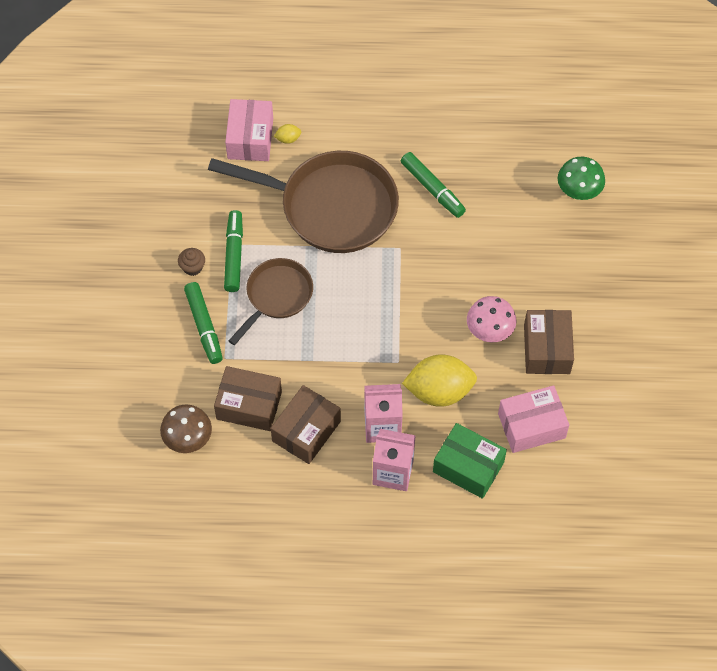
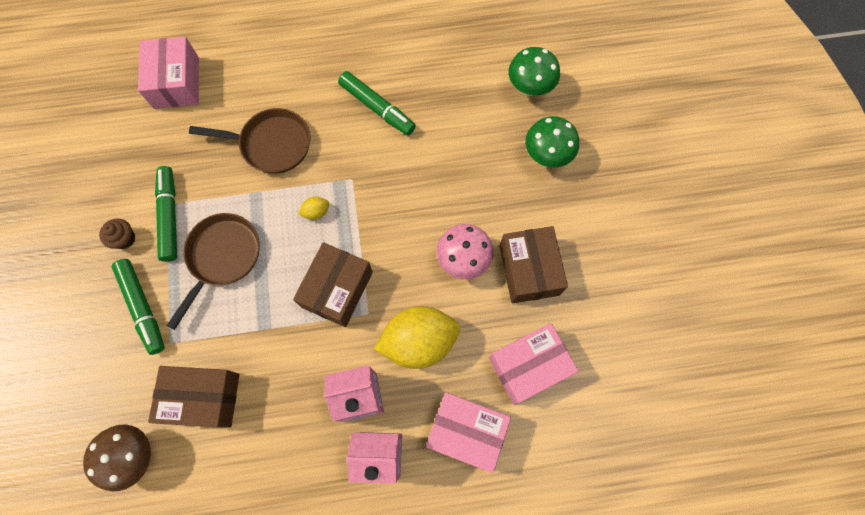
camera: 10 degrees left, 10 degrees up
brown pan [208,151,399,253] -> brown pan [189,108,311,174], size x0.56
brown box [271,385,341,464] -> brown box moved to [293,242,373,327]
yellow lemon [274,124,301,144] -> yellow lemon moved to [298,197,329,220]
green box [433,423,507,499] -> pink box [426,392,511,473]
none -> green mushroom [525,116,579,168]

